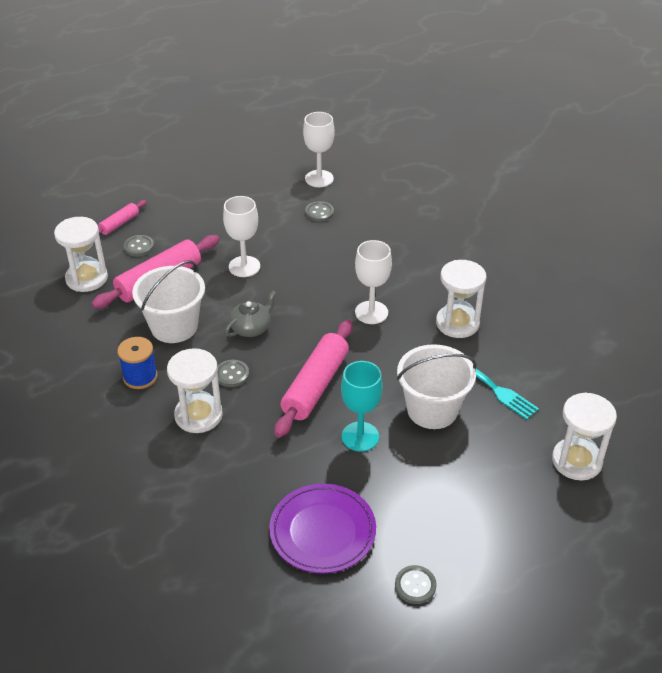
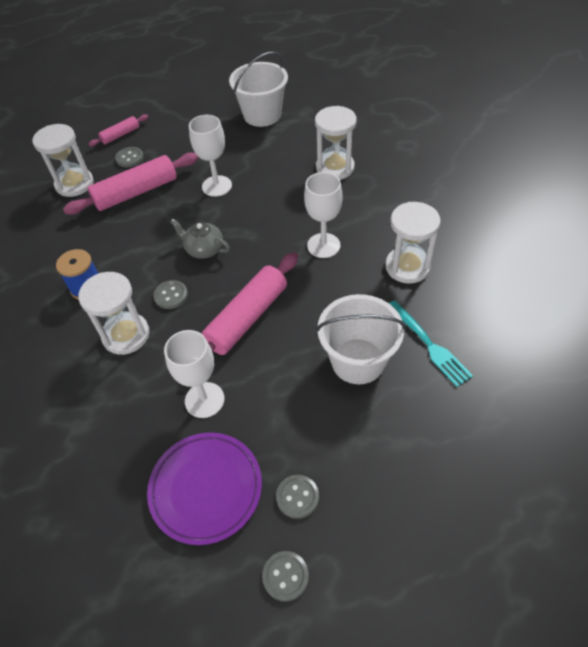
camera: 15 degrees right, 10 degrees up
white bucket [132,261,205,343] -> white bucket moved to [229,51,288,127]
grey teapot [225,291,277,337] -> grey teapot turned 120 degrees counterclockwise [170,219,230,259]
white goblet [303,112,335,187] -> white goblet moved to [164,330,224,418]
grey button [305,201,334,222] -> grey button moved to [276,475,319,519]
turquoise goblet [341,361,383,452] -> none
white hourglass [552,392,617,481] -> white hourglass moved to [315,106,357,180]

